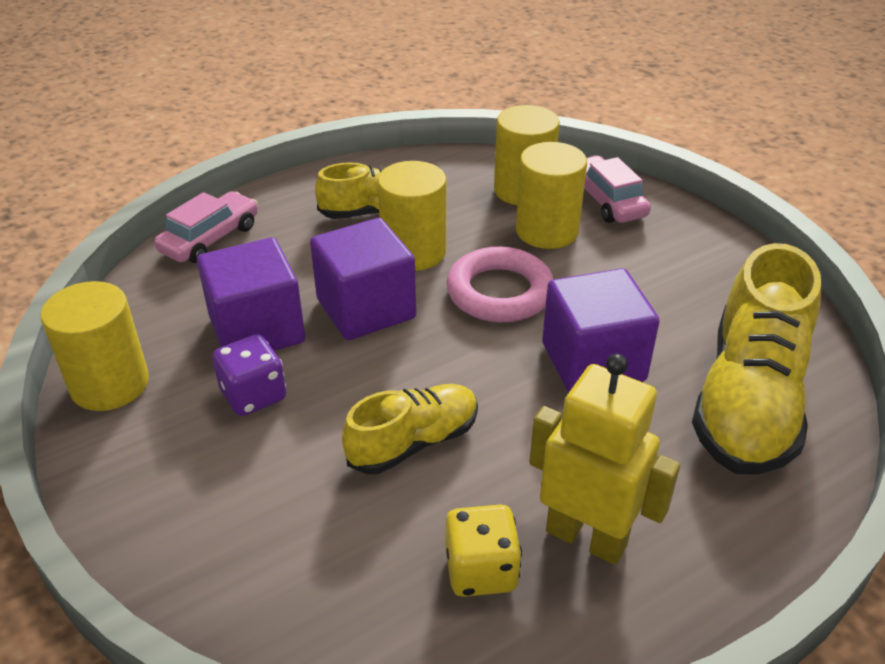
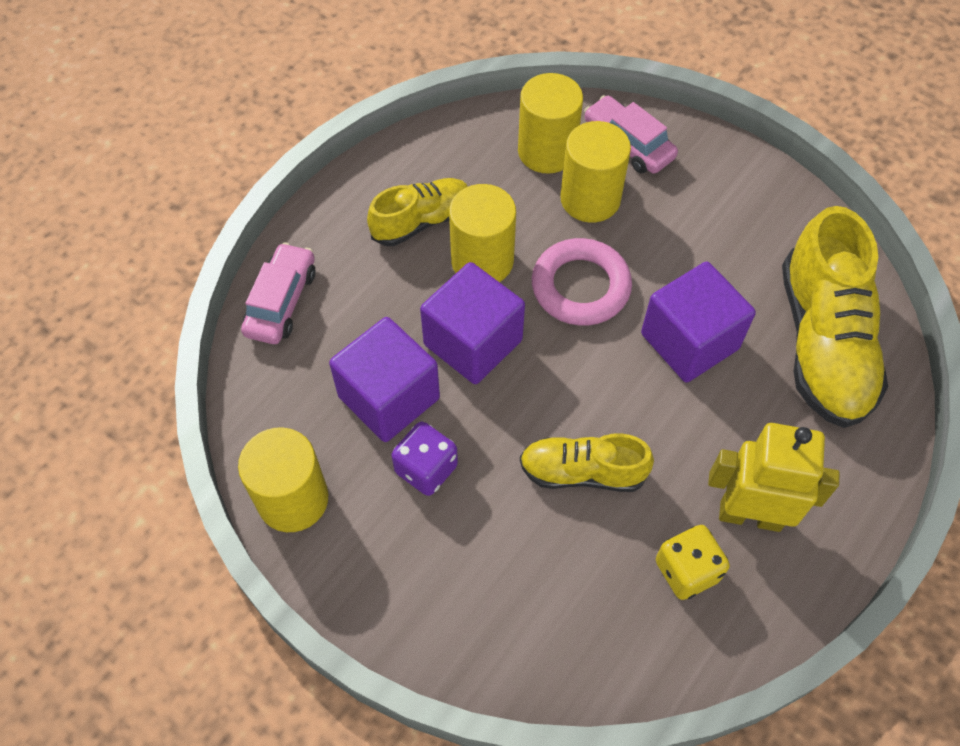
camera: 20 degrees left, 20 degrees up
yellow shoe [342,384,478,474] -> yellow shoe turned 120 degrees counterclockwise [520,433,654,492]

